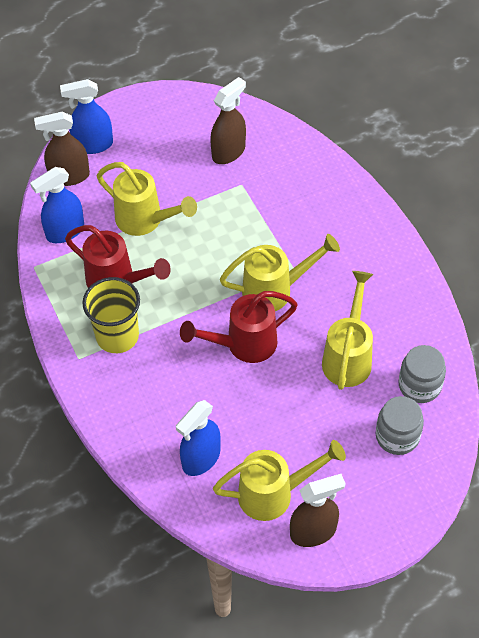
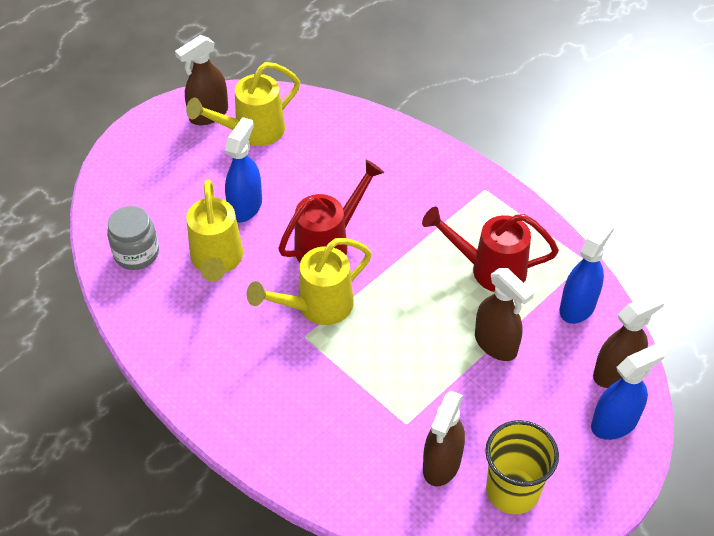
camera: 160 degrees right, 5 degrees down
yellow cup [82,277,140,353] -> yellow cup moved to [485,420,559,514]
yellow watering can [97,162,197,236] -> brown spray bottle [475,268,534,361]
blue spray bottle [176,400,221,476] -> blue spray bottle moved to [225,117,262,223]
grey jar [376,396,424,455] -> none

